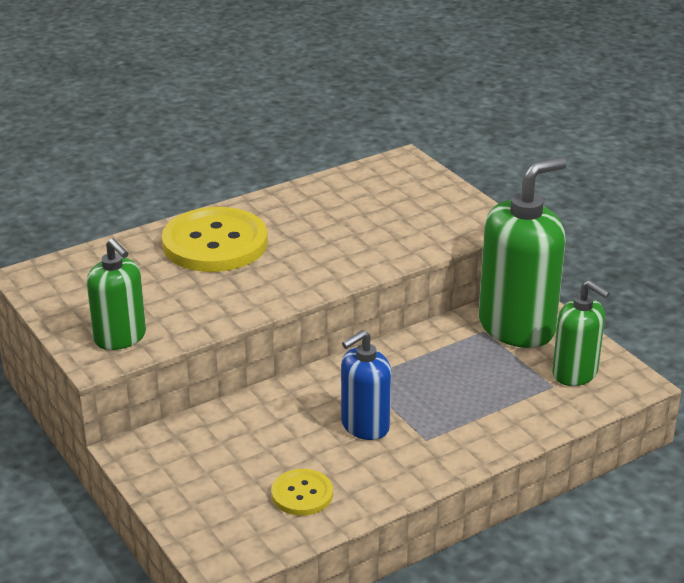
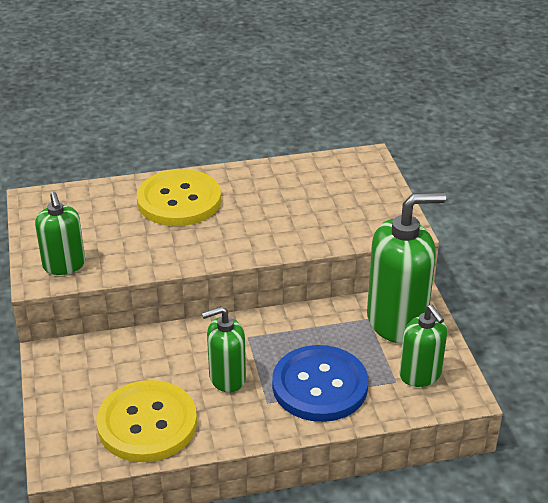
camera: 20 degrees right, 5 degrees up
yellow button [272,469,333,516] -> yellow button [97,380,197,462], size x2.02
blue soap dispenser [341,330,391,440] -> green soap dispenser [202,306,246,393]
none -> blue button [272,345,368,422]

